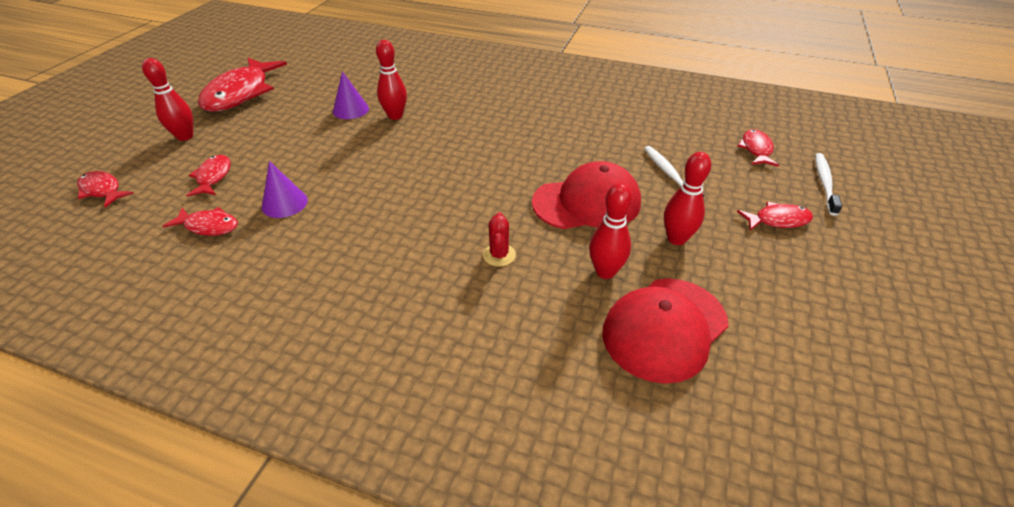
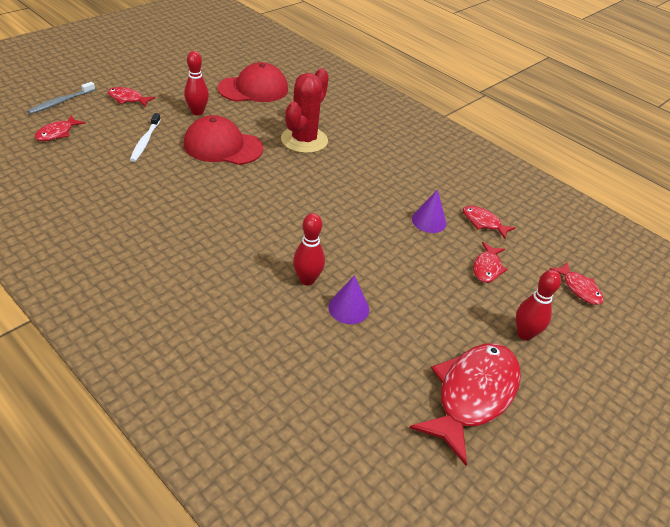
camera: 160 degrees left, 0 degrees up
red cactus [483,212,516,267] -> red cactus [281,68,329,153], size x2.26
red bowling pin [589,183,632,279] -> none
white toothbrush [815,153,842,216] -> grey toothbrush [28,82,95,114]

